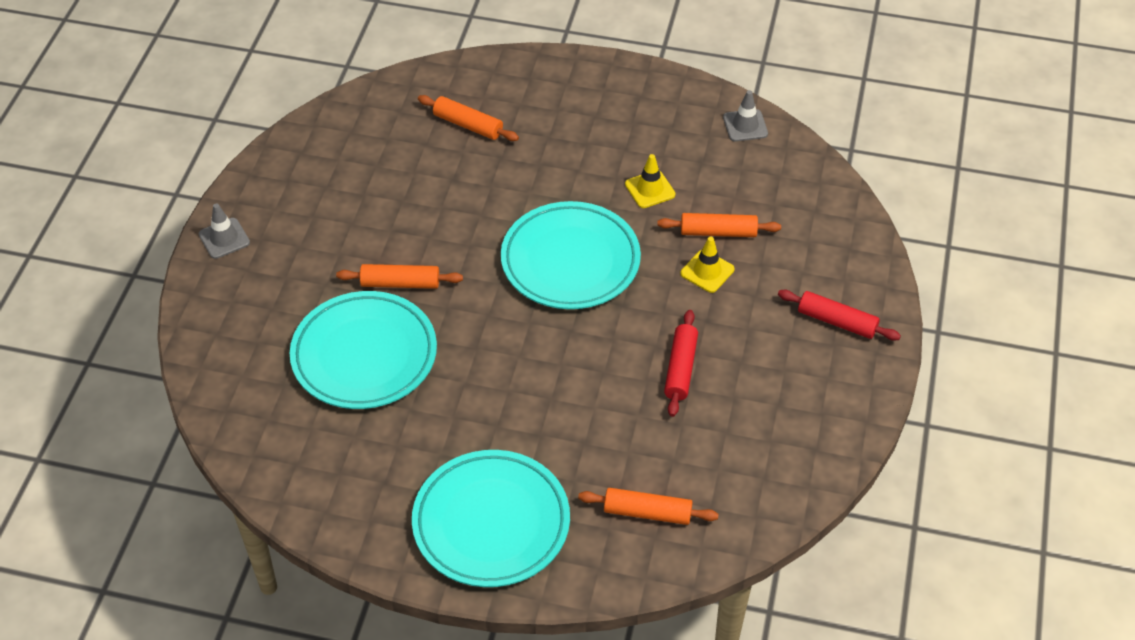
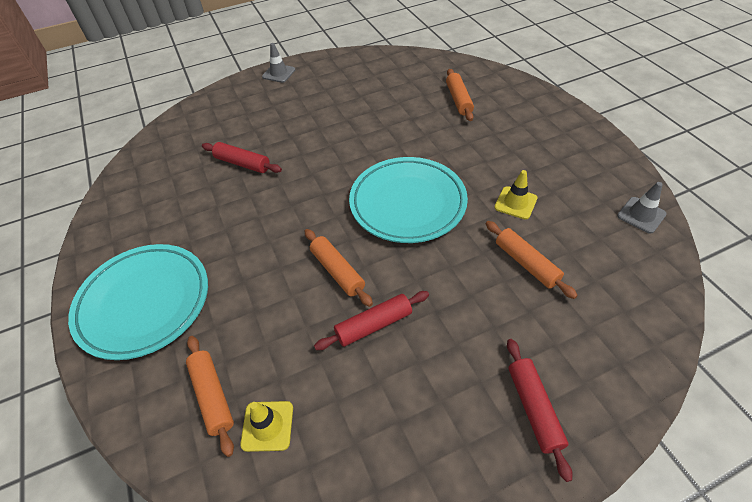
camera: 55 degrees right, 0 degrees up
turquoise plate [290,291,437,409] -> red rolling pin [202,142,282,173]
orange rolling pin [336,264,463,289] -> orange rolling pin moved to [304,229,373,307]
yellow traffic cone [680,237,735,293] -> yellow traffic cone moved to [240,401,293,452]

